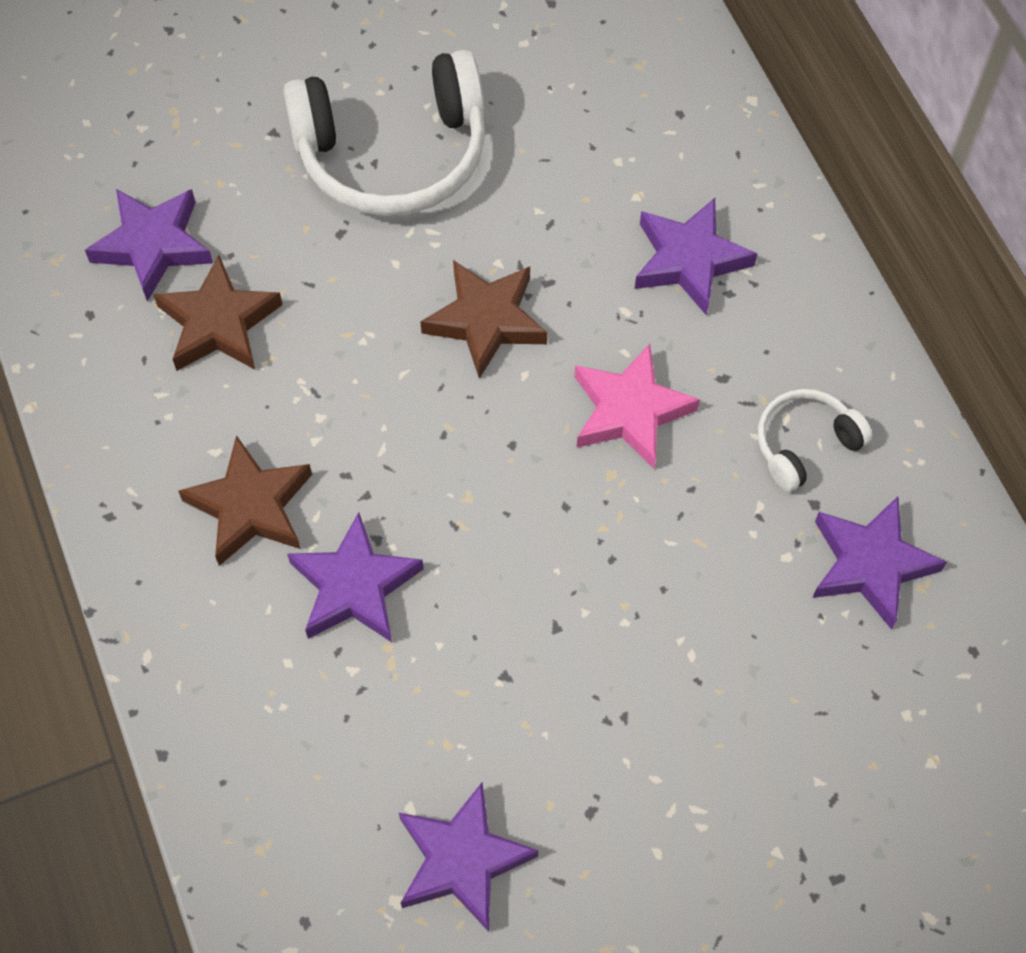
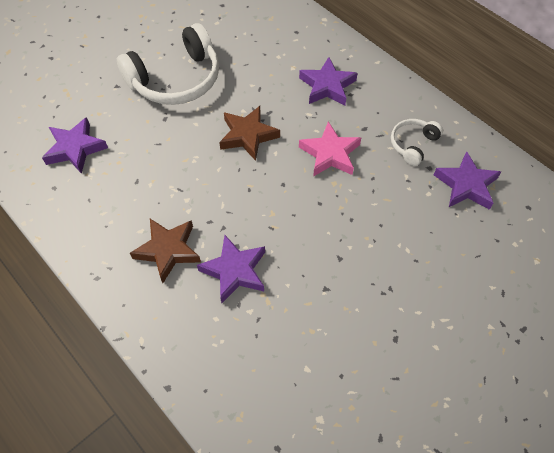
camera: 20 degrees left, 5 degrees down
brown star [153,255,283,371] -> none
purple star [399,782,538,932] -> none

